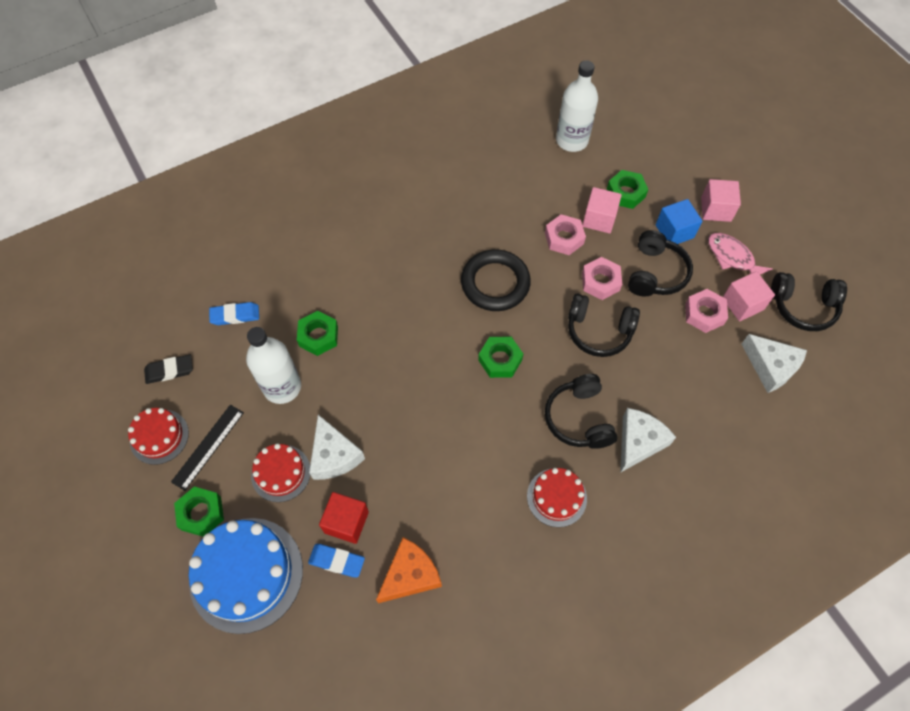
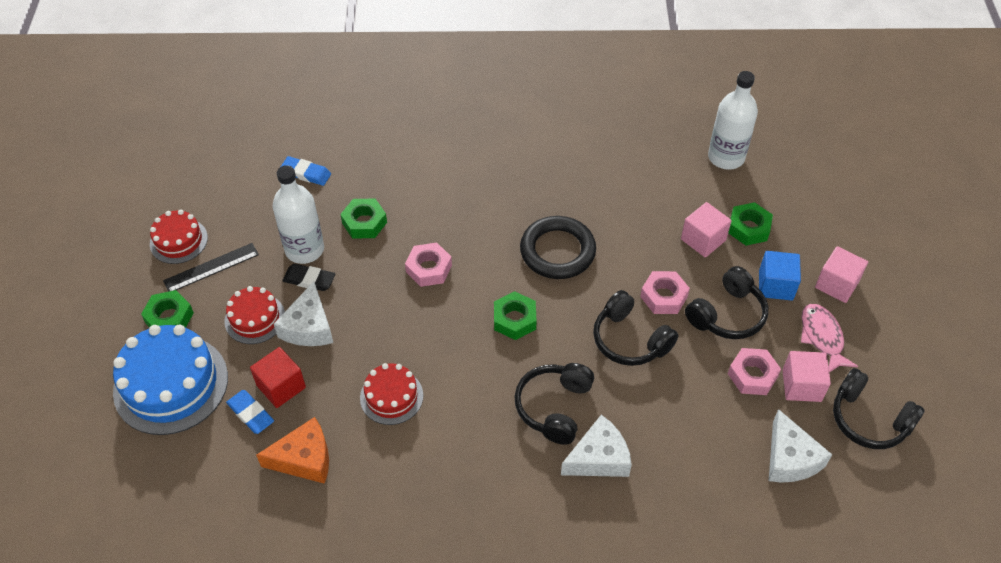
camera: 30 degrees right, 10 degrees down
black eraser [144,355,193,384] -> black eraser moved to [282,264,336,291]
red cake [527,468,587,527] -> red cake moved to [360,363,423,425]
pink nut [545,214,586,255] -> pink nut moved to [405,242,452,287]

